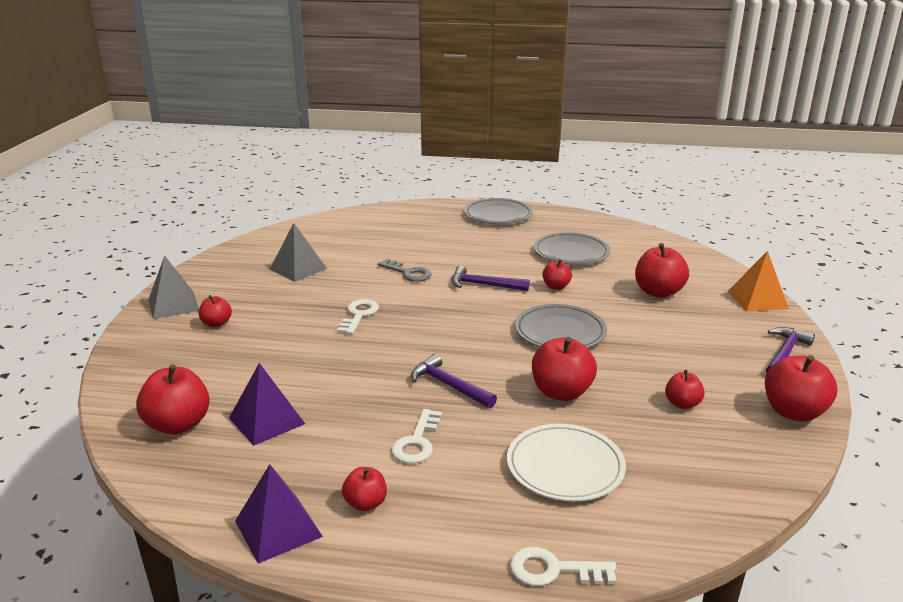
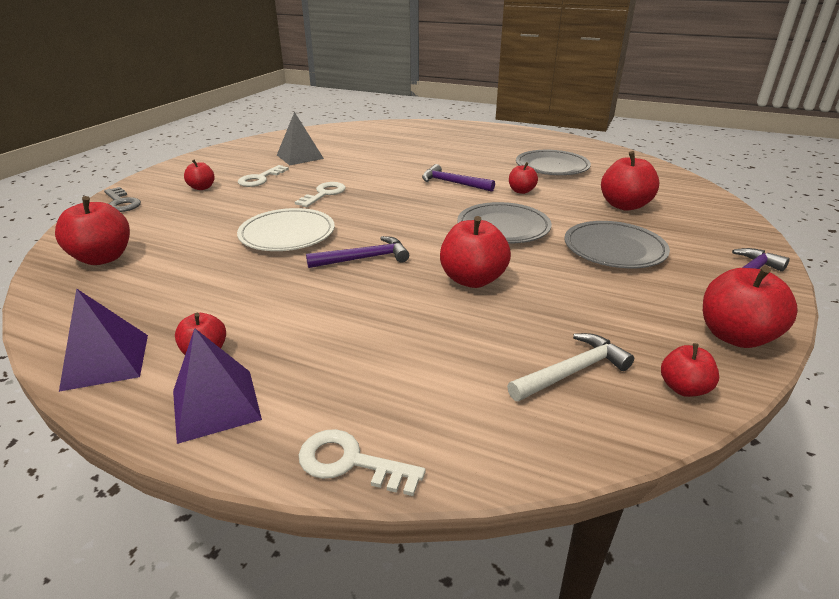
camera: 15 degrees right, 5 degrees up
grey pyramid [148,256,199,319] -> none
purple pyramid [229,363,305,446] -> purple pyramid moved to [173,328,262,444]
grey key [378,259,432,282] -> grey key moved to [104,187,141,212]
white key [391,409,442,464] -> white key moved to [238,165,289,187]
purple hammer [411,354,497,408] -> purple hammer turned 105 degrees clockwise [306,236,409,268]
grey plate [464,198,533,224] -> grey plate moved to [564,221,670,268]
white plate [507,424,626,501] -> white plate moved to [237,208,335,251]
red apple [665,370,705,409] -> red apple moved to [661,343,719,397]
orange pyramid [728,251,789,312] -> none
none -> white hammer [507,333,634,401]

